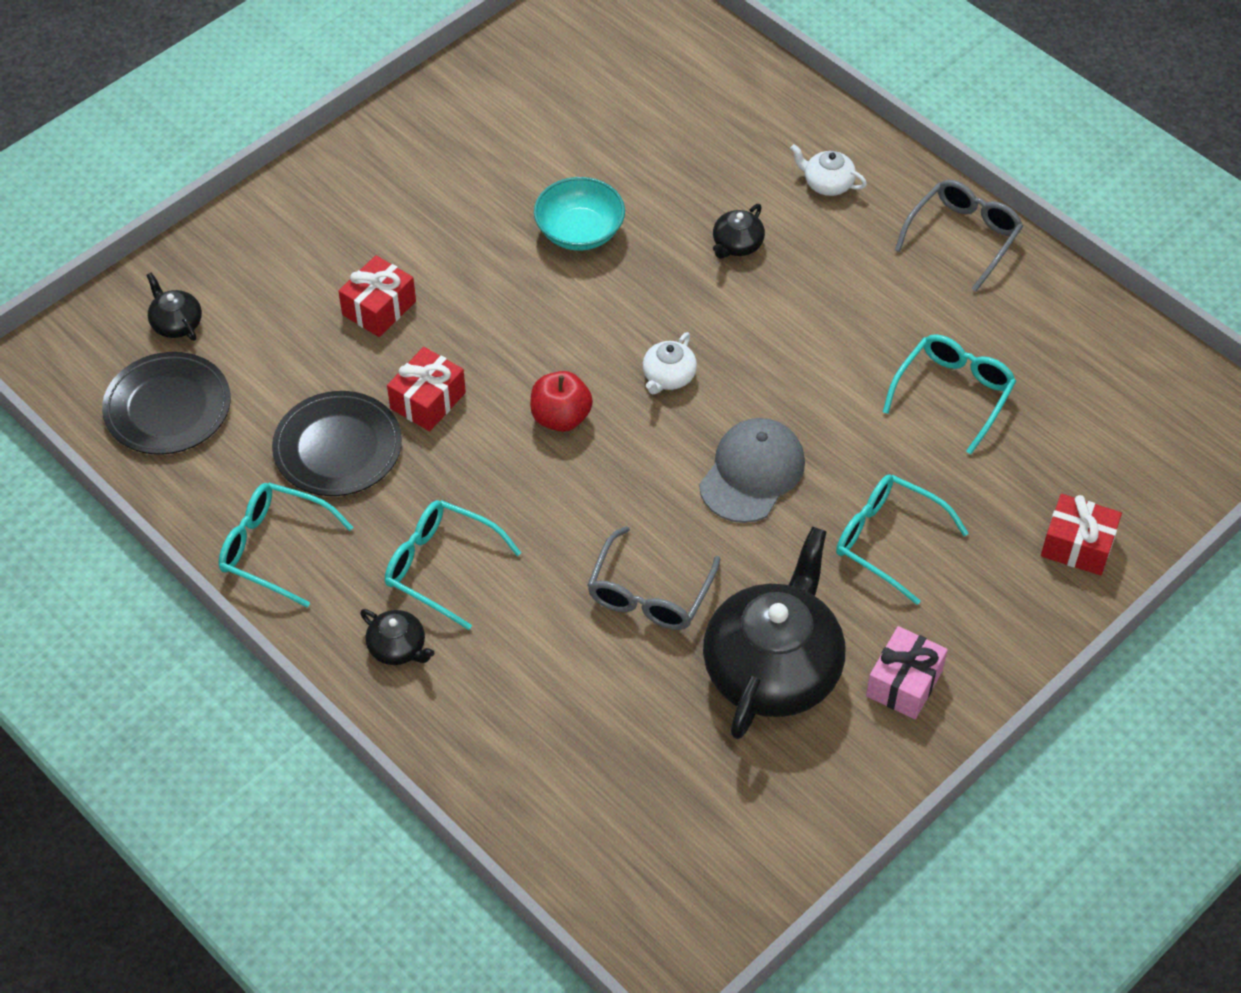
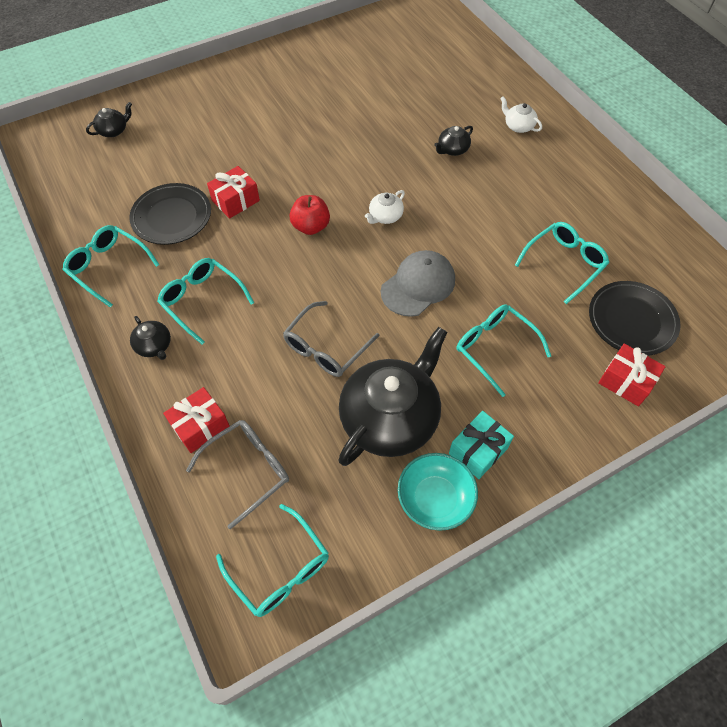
camera: 15 degrees right, 5 degrees up
black plate [102,352,231,455] -> black plate moved to [589,281,681,356]
black teapot [147,273,202,341] -> black teapot turned 75 degrees clockwise [86,102,132,137]
red gift [338,255,416,337] -> red gift moved to [163,387,229,453]
turquoise bowl [534,177,625,251] -> turquoise bowl moved to [398,453,478,531]
pink gift [866,626,948,719] -> turquoise gift [449,411,514,479]
grey glasses [895,180,1023,292] -> grey glasses moved to [186,420,289,529]
none -> turquoise glasses [216,504,329,617]

